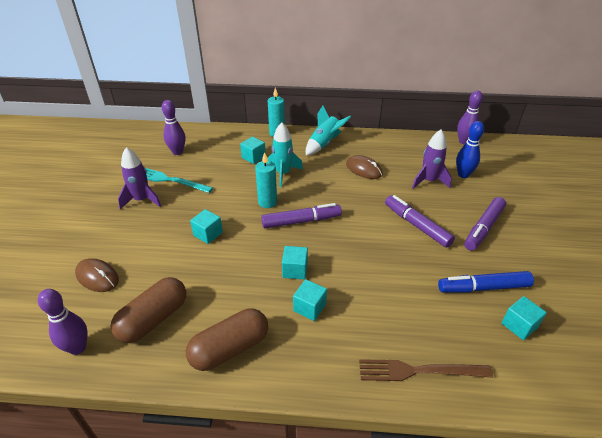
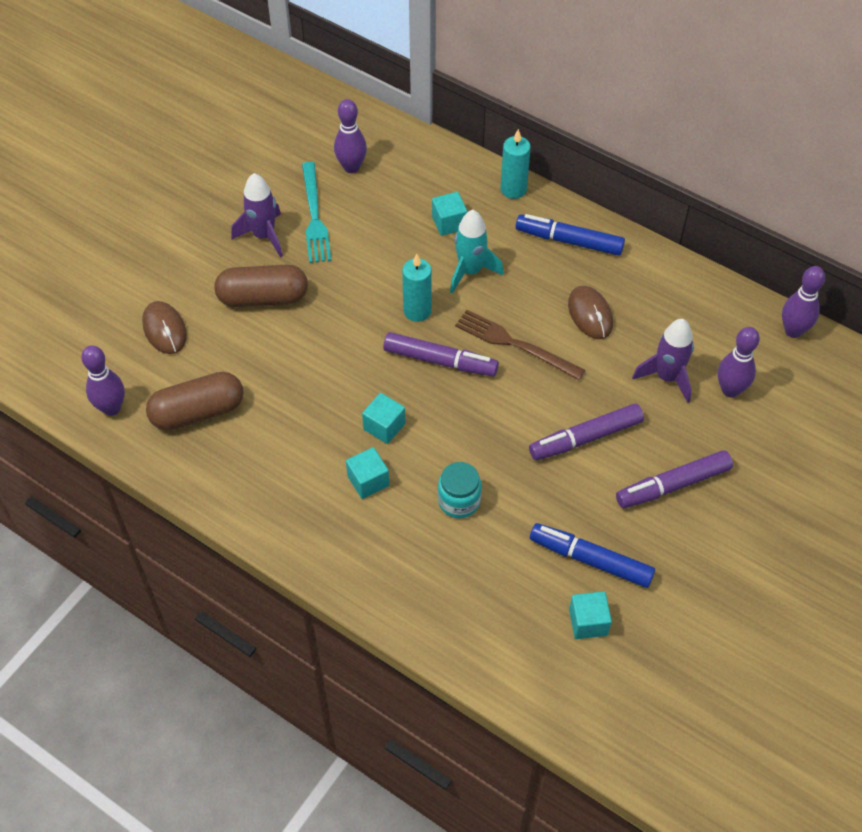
camera: 30 degrees right, 15 degrees up
turquoise fork [145,168,213,193] -> turquoise fork turned 150 degrees counterclockwise [302,162,331,263]
brown capsule [186,309,268,371] -> brown capsule moved to [214,265,308,307]
turquoise cube [190,209,223,244] -> none
turquoise rocket [306,106,351,155] -> blue marker [516,214,625,256]
brown fork [359,359,493,381] -> brown fork moved to [455,310,585,380]
purple marker [385,195,455,248] -> purple marker turned 105 degrees counterclockwise [529,404,644,460]
blue bowling pin [456,121,484,178] -> purple bowling pin [718,327,760,398]
none -> turquoise jar [438,462,482,518]

